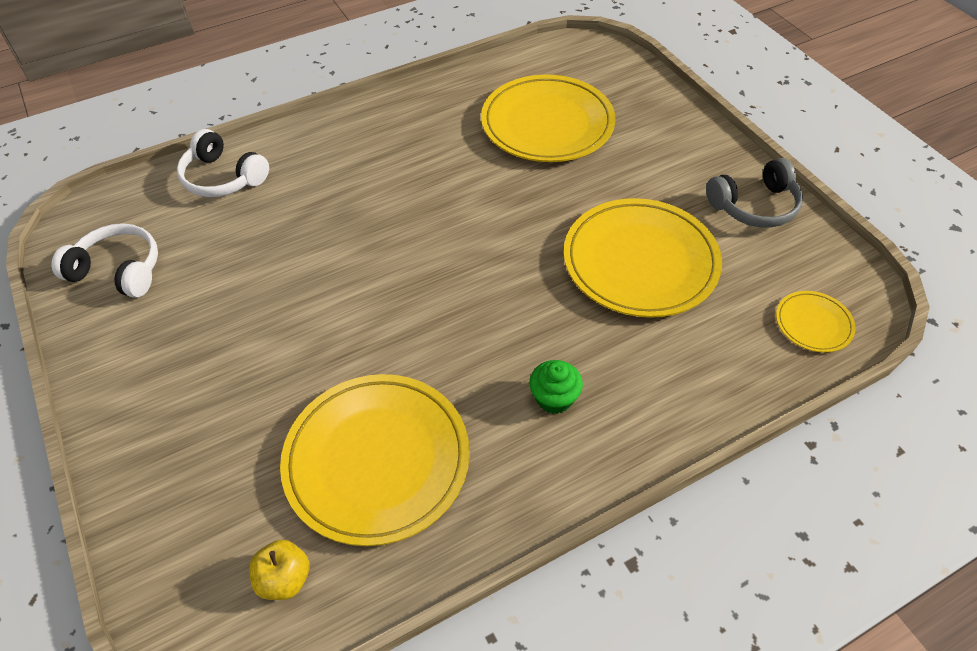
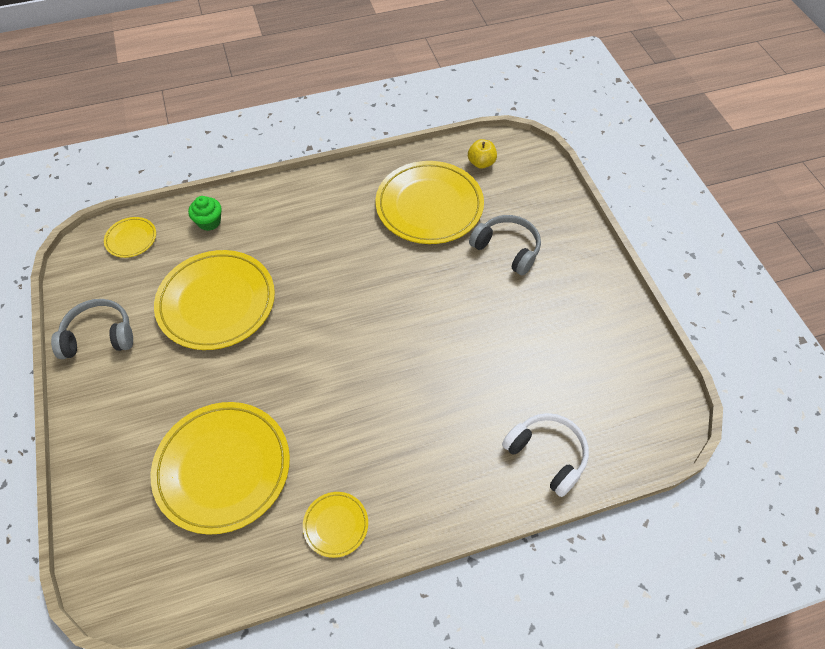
camera: 170 degrees left, 5 degrees up
white headphones [52,223,158,298] -> none
green cupcake [529,360,583,414] -> green cupcake moved to [188,196,222,231]
none -> yellow plate [303,492,368,558]
none -> grey headphones [469,215,541,276]

